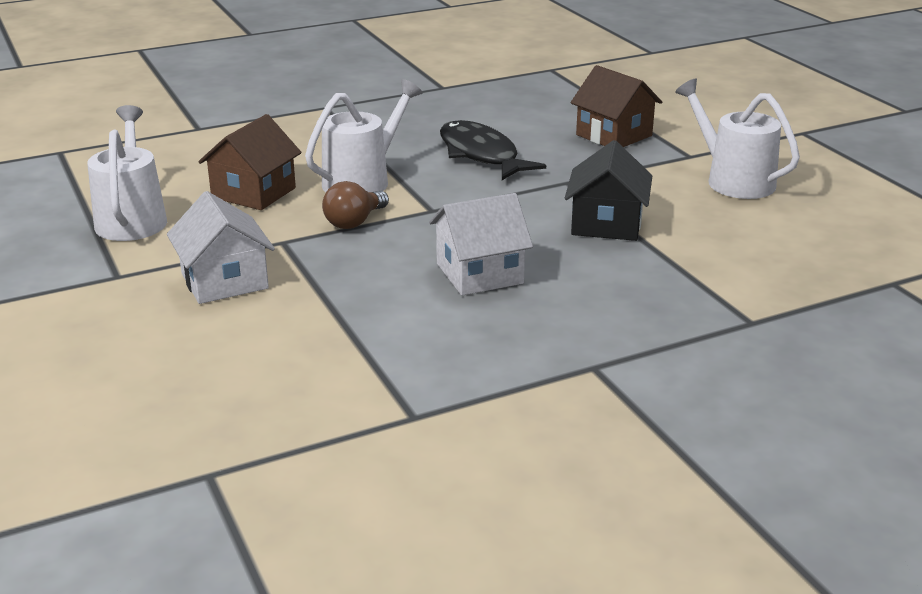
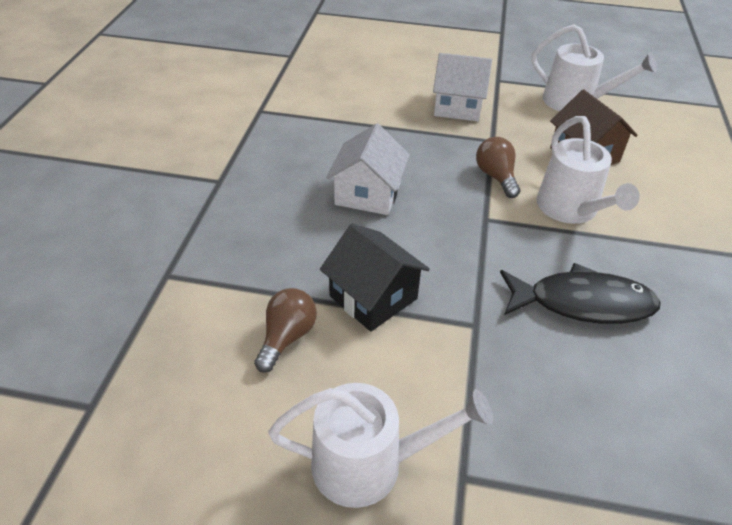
camera: 125 degrees right, 15 degrees up
brown house [571,65,662,147] -> none
none -> brown light bulb [254,288,317,373]

